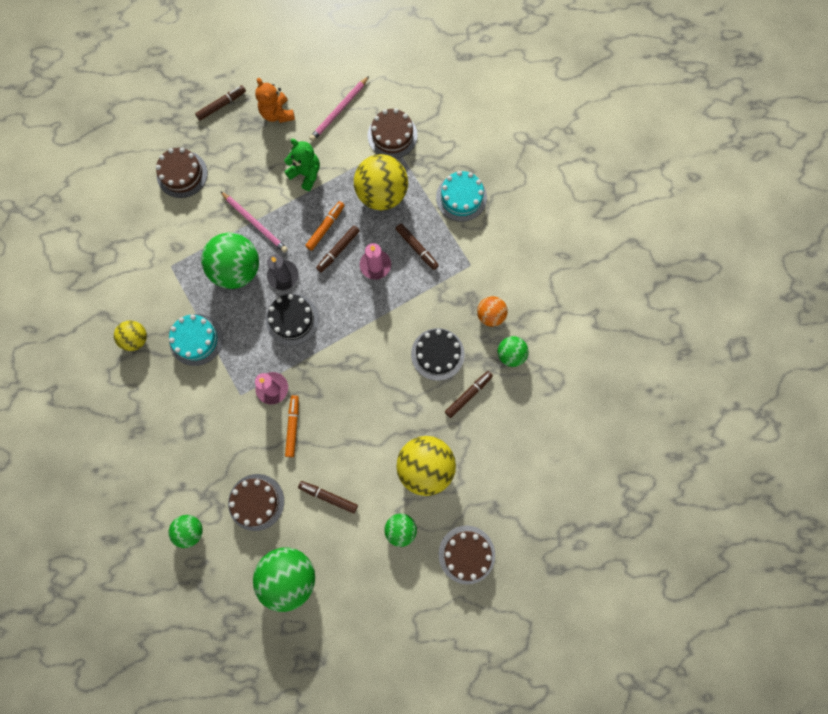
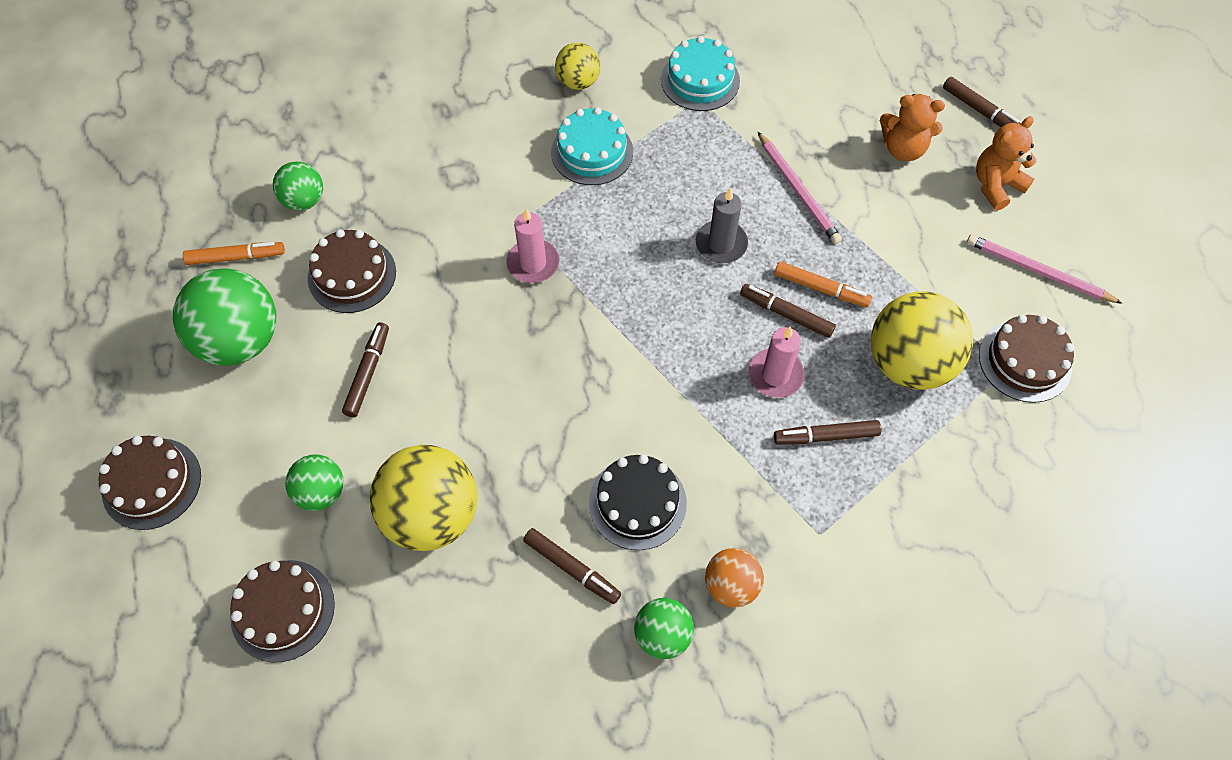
camera: 80 degrees right, 15 degrees down
brown cake [156,148,208,198] -> brown cake moved to [98,436,201,530]
green ball [201,233,259,289] -> none
pink pencil [220,191,288,253] -> pink pencil turned 60 degrees counterclockwise [758,132,842,244]
black cake [266,294,319,345] -> none
green teddy bear [284,139,320,191] -> none
orange marker [285,395,299,457] -> orange marker moved to [183,242,285,265]
brown marker [396,223,439,270] -> brown marker turned 45 degrees clockwise [774,420,881,445]
turquoise cake [436,171,487,222] -> turquoise cake moved to [661,36,740,111]
none -> orange teddy bear [880,94,945,161]

